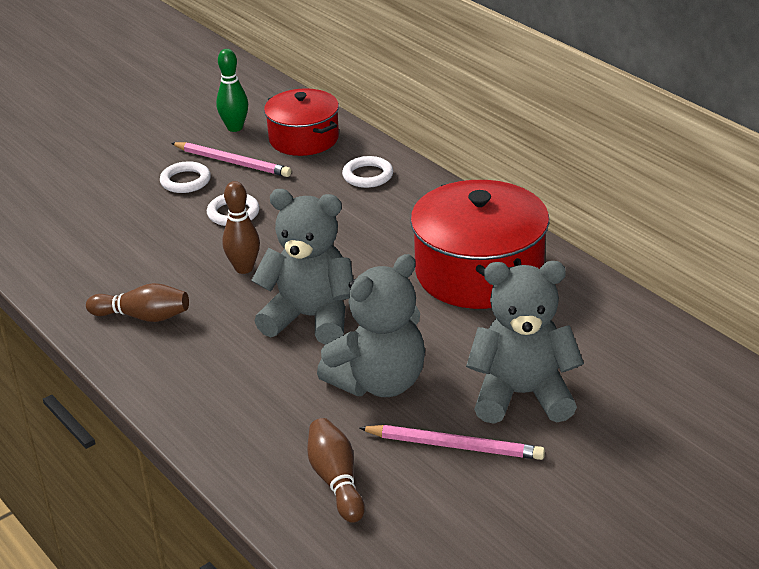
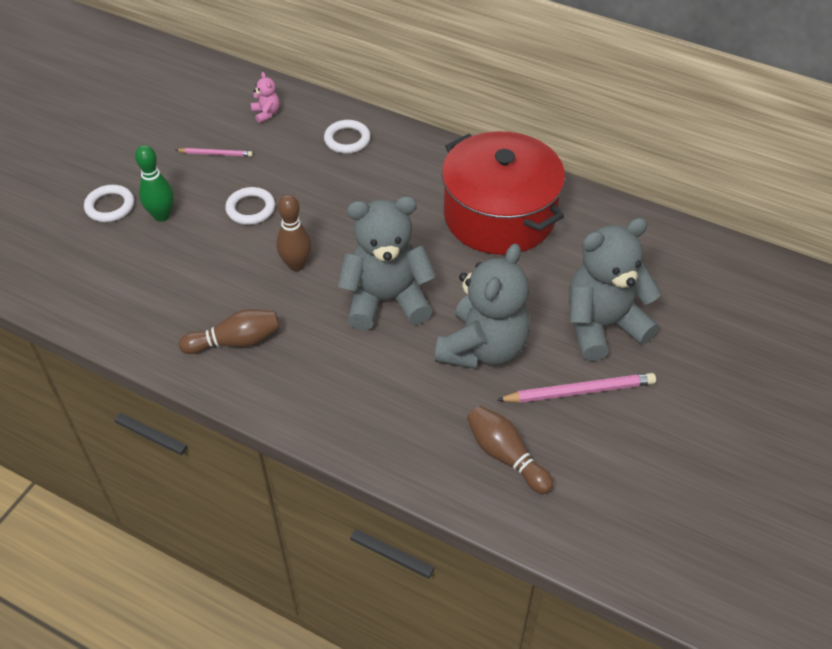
camera: 25 degrees left, 15 degrees up
white ring [160,161,211,193] -> white ring moved to [84,185,134,222]
pink pencil [171,142,292,177] -> pink pencil [176,148,253,157], size x0.58
green bowling pin [216,49,248,132] -> green bowling pin moved to [135,145,174,222]
red pot [264,88,339,156] -> pink teddy bear [251,72,280,123]

